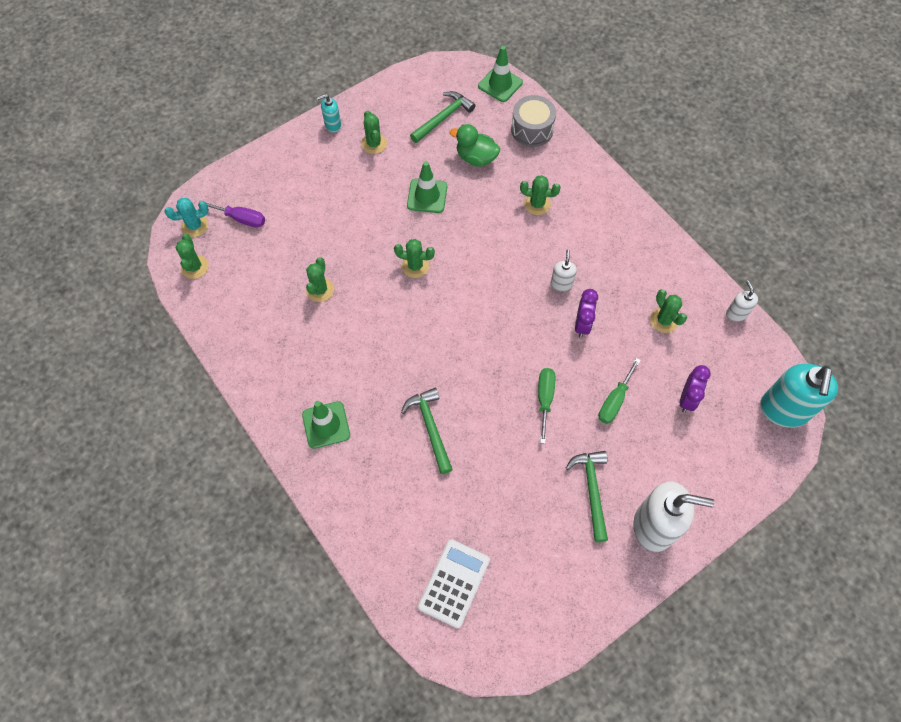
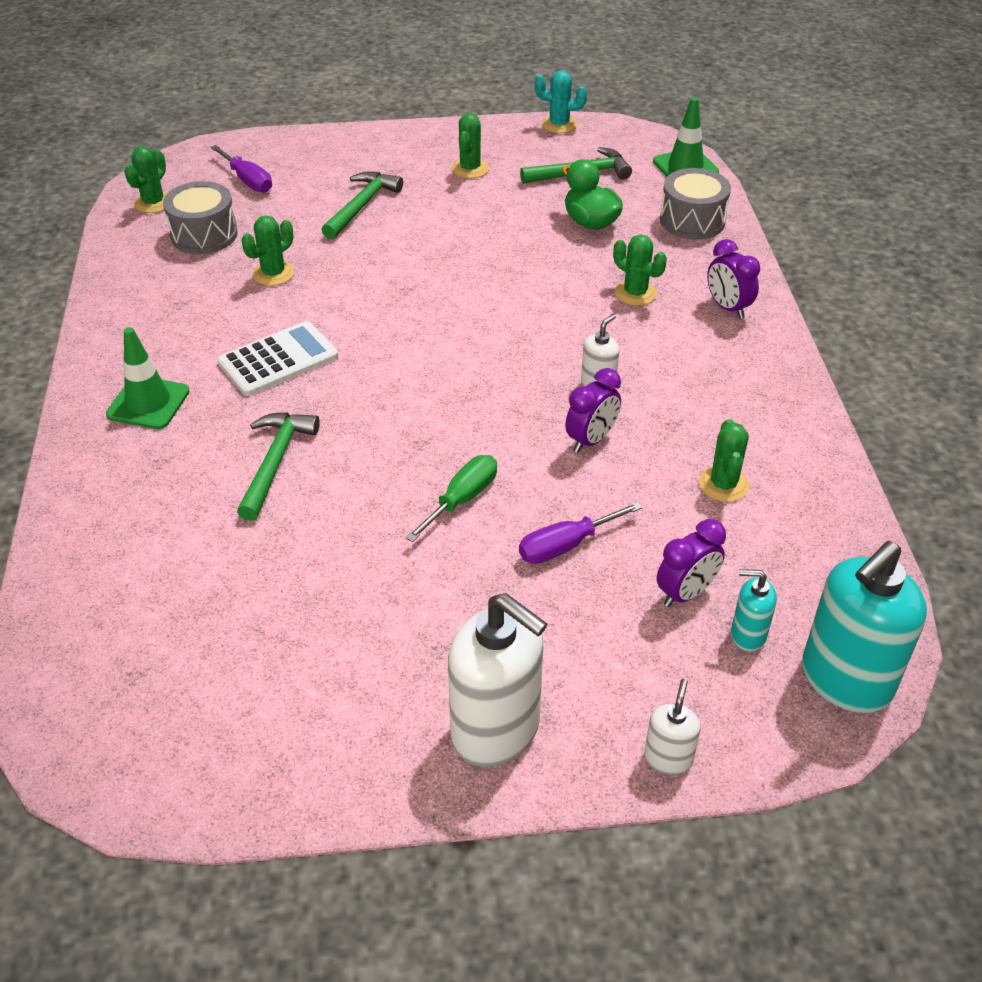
camera: 30 degrees right, 20 degrees down
turquoise cactus [165,198,209,237] -> turquoise cactus moved to [535,71,587,133]
turquoise soap dispenser [316,94,341,132] -> turquoise soap dispenser moved to [731,569,777,652]
green cactus [394,239,435,278] -> none
green traffic cone [407,161,447,213] -> none
white calculator [418,539,490,629] -> white calculator moved to [217,321,338,396]
green hammer [566,451,608,542] -> green hammer moved to [322,171,403,240]
green screwdriver [598,358,641,424] -> purple screwdriver [519,502,643,564]
white soap dispenser [726,280,758,322] -> white soap dispenser moved to [644,679,701,775]
none -> grey drum [163,181,238,254]
none -> purple clock [707,239,760,319]

